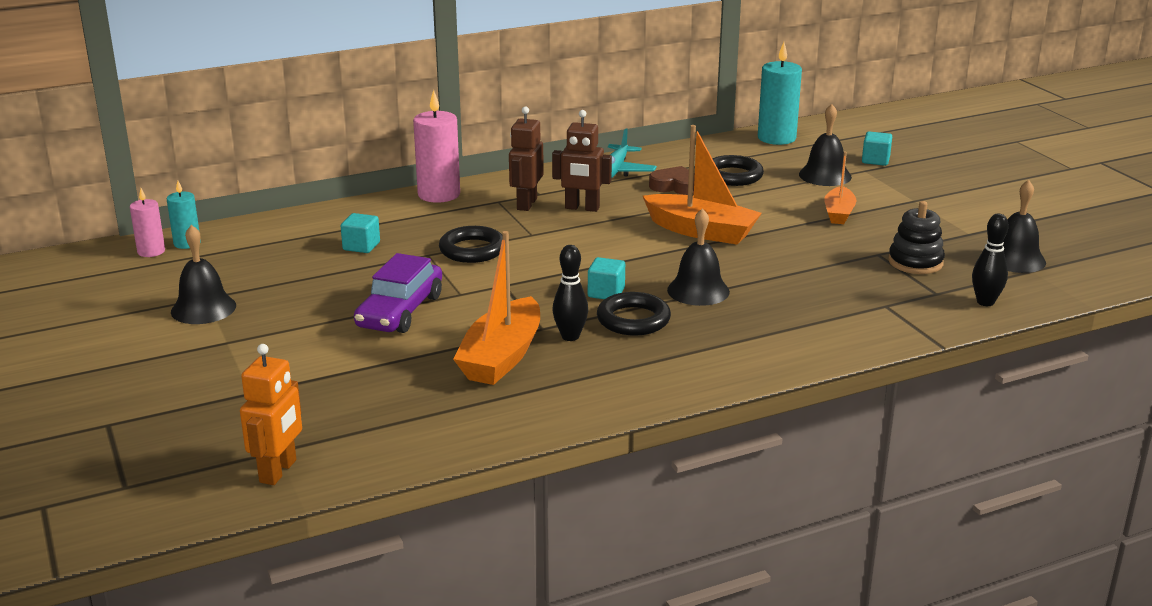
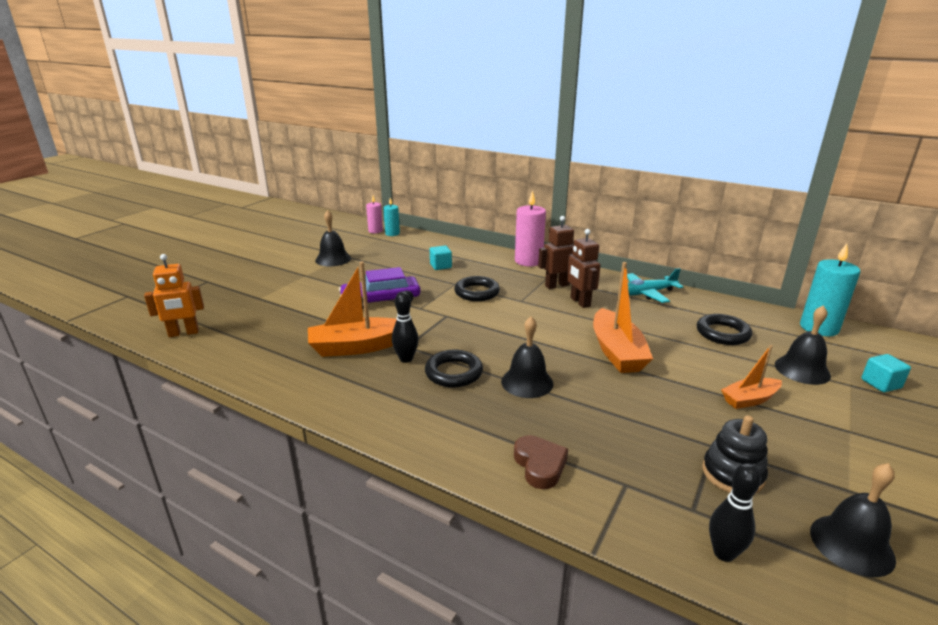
camera: 55 degrees right, 0 degrees up
turquoise cube [588,257,625,299] -> none
brown heart [649,166,695,195] -> brown heart moved to [514,435,568,489]

